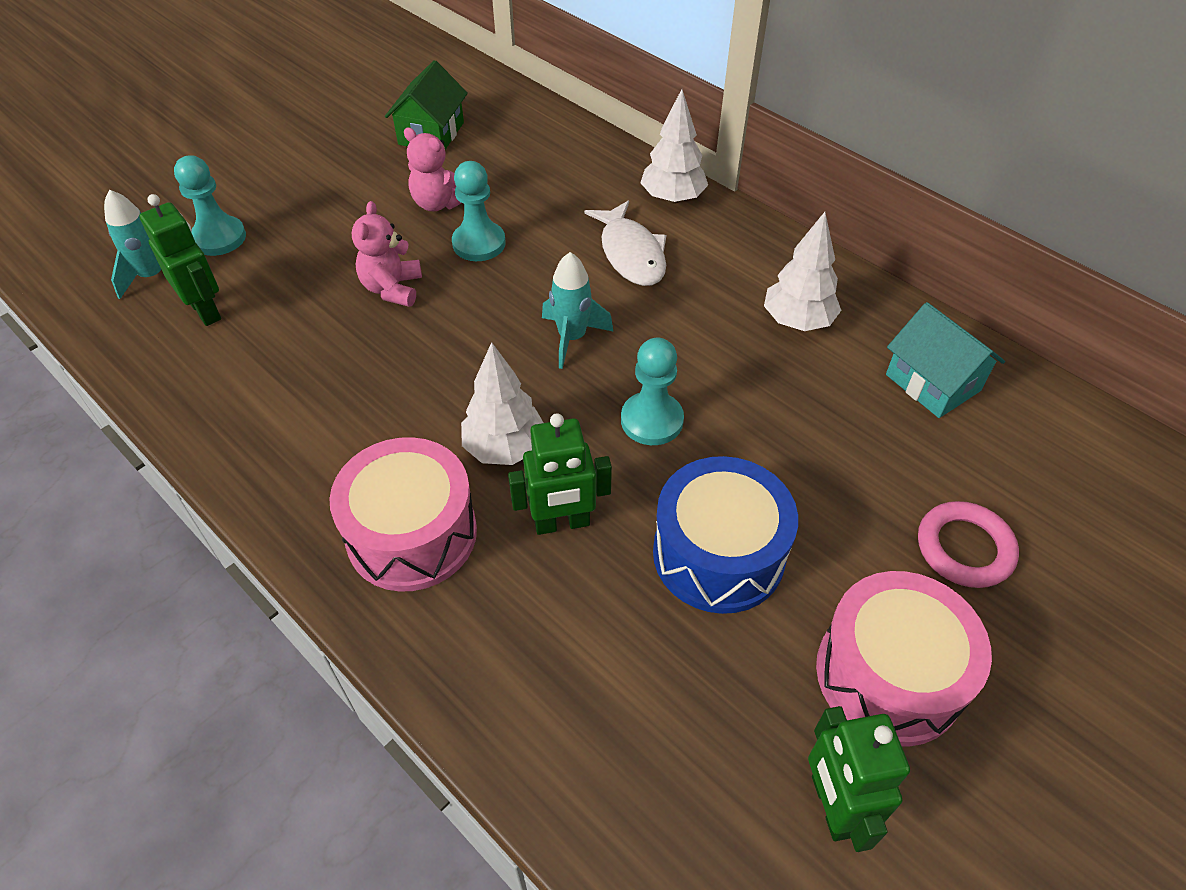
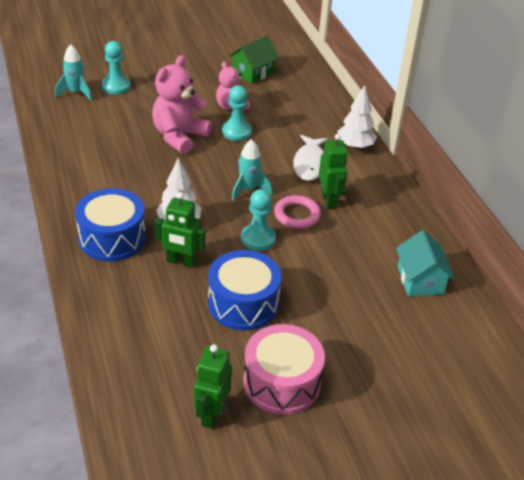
camera: 25 degrees right, 10 degrees down
green robot [139,194,221,326] -> green robot moved to [318,134,348,209]
pink drum [329,437,477,592] -> blue drum [75,188,146,262]
pink teddy bear [352,201,422,307] -> pink teddy bear [152,55,212,154], size x1.63
white tree [764,212,841,331] -> none
pink ring [918,501,1019,588] -> pink ring moved to [274,195,321,229]

